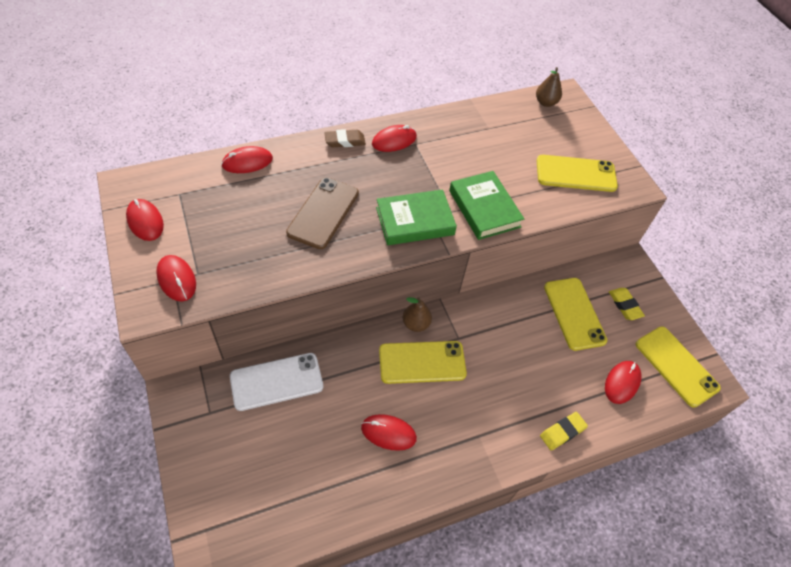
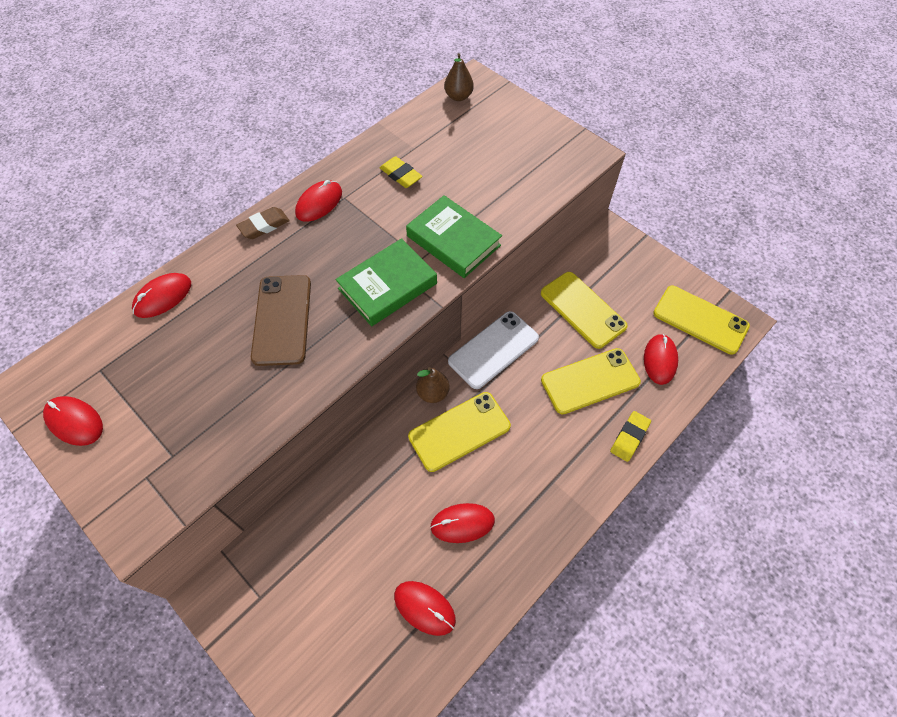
camera: 20 degrees left, 5 degrees up
red mouse [156,255,196,302] -> red mouse moved to [394,581,456,636]
white phone [230,353,323,411] -> white phone moved to [448,311,539,389]
yellow phone [537,155,618,192] -> yellow phone moved to [541,348,641,415]
yellow eraser [609,288,645,320] -> yellow eraser moved to [380,156,422,188]

